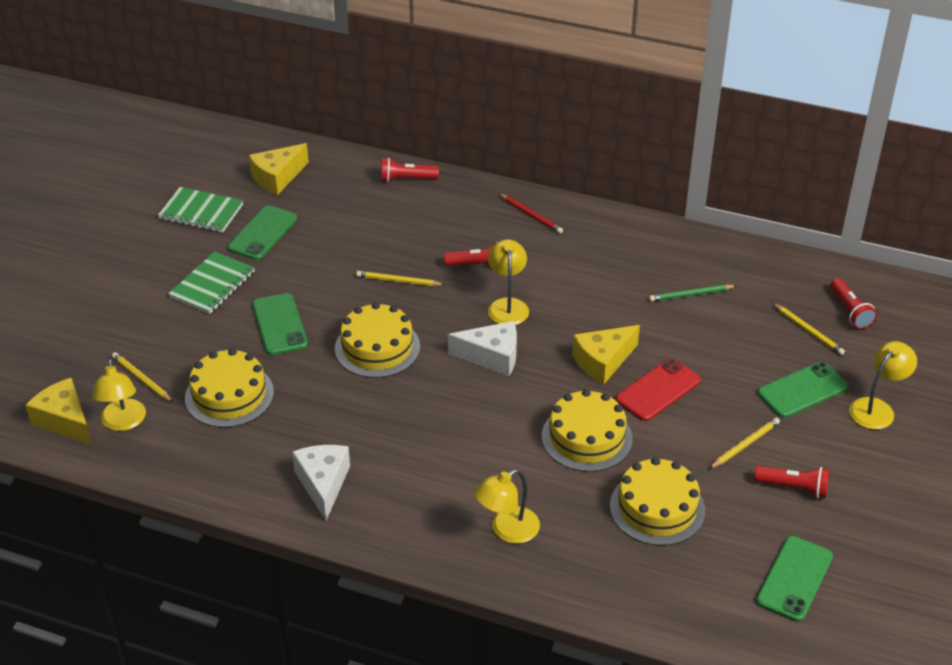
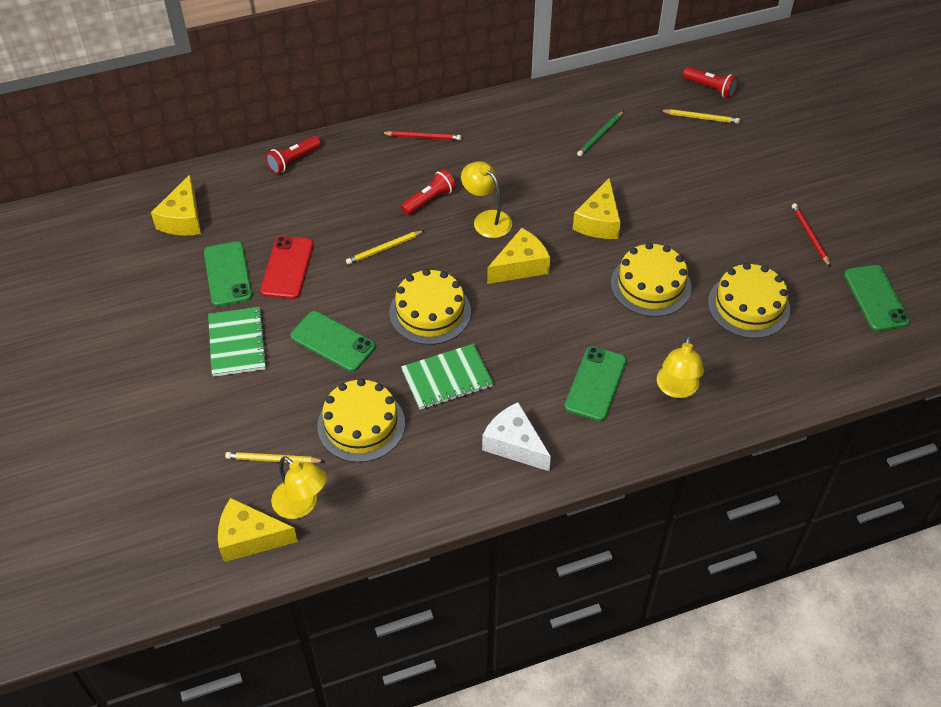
camera: 40 degrees left, 10 degrees up
green notebook [158,187,243,233] -> green notebook moved to [401,344,494,410]
white cheese [448,321,517,376] -> yellow cheese [487,228,550,284]
red phone [616,358,701,421] -> red phone moved to [260,236,314,299]
yellow pencil [709,418,780,469] -> none
red flashlight [754,466,829,498] -> red pencil [792,203,831,267]
green phone [758,362,848,418] -> green phone moved to [565,346,627,421]
yellow lamp [849,341,917,430] -> none

